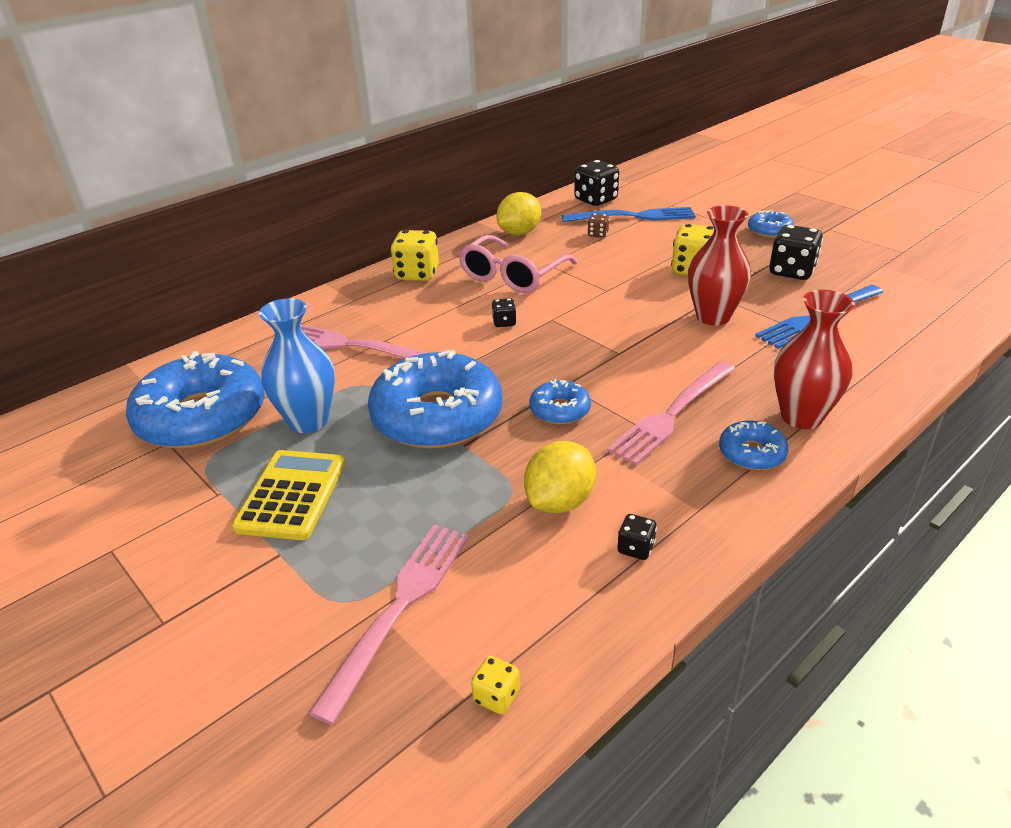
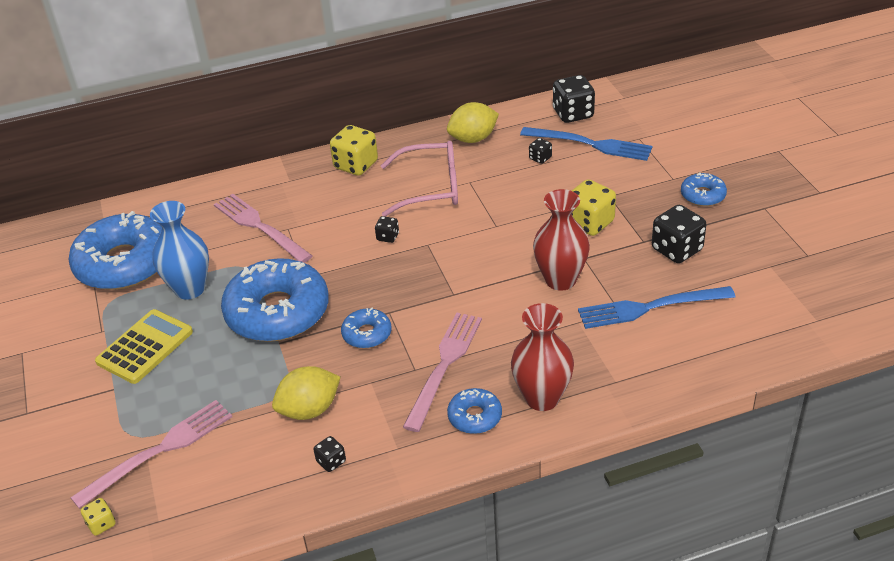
camera: 25 degrees right, 5 degrees up
pink glasses [459,235,578,293] -> pink glasses turned 150 degrees counterclockwise [381,141,458,217]
yellow dice [471,656,520,714] -> yellow dice moved to [81,498,116,536]
brown dice [587,213,609,238] -> black dice [529,138,552,164]
pink fork [607,361,735,465] -> pink fork turned 135 degrees clockwise [403,313,482,432]

